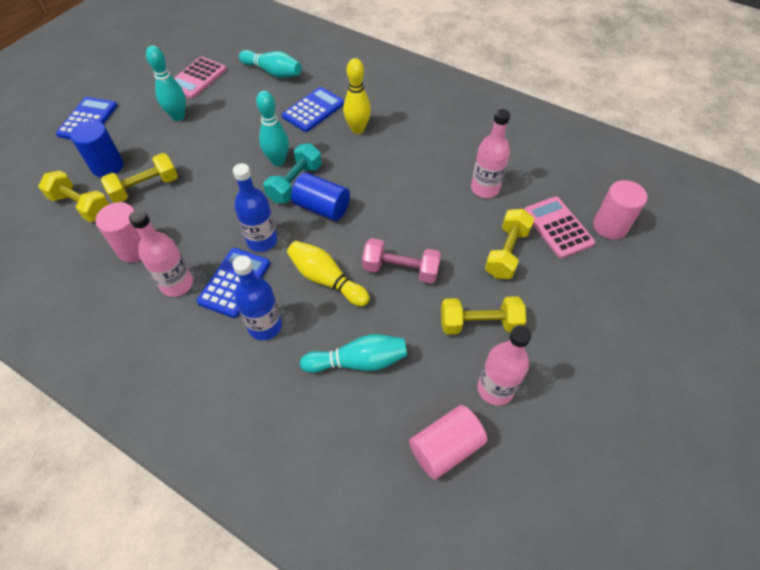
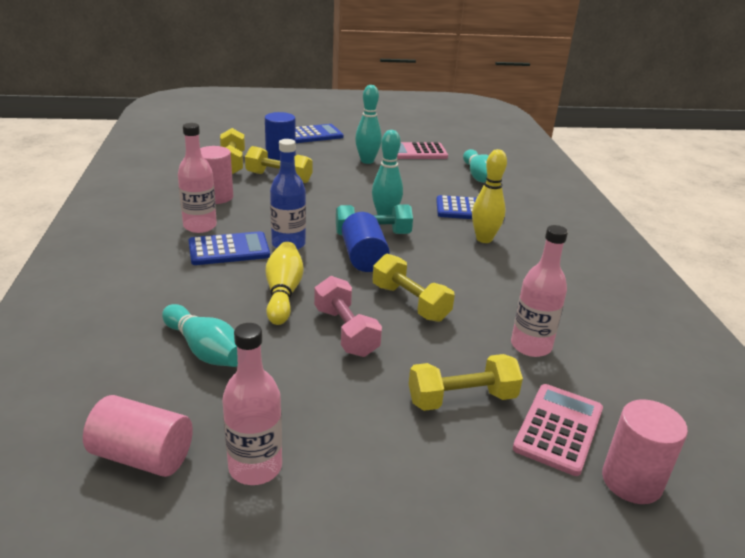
camera: 50 degrees right, 25 degrees down
blue bottle [232,255,282,340] -> none
yellow dumbbell [441,296,526,334] -> yellow dumbbell moved to [373,254,455,322]

